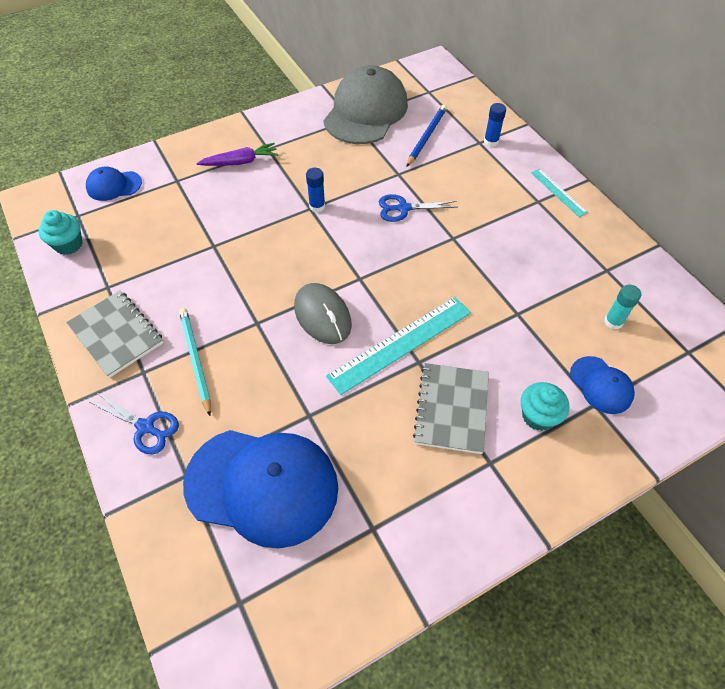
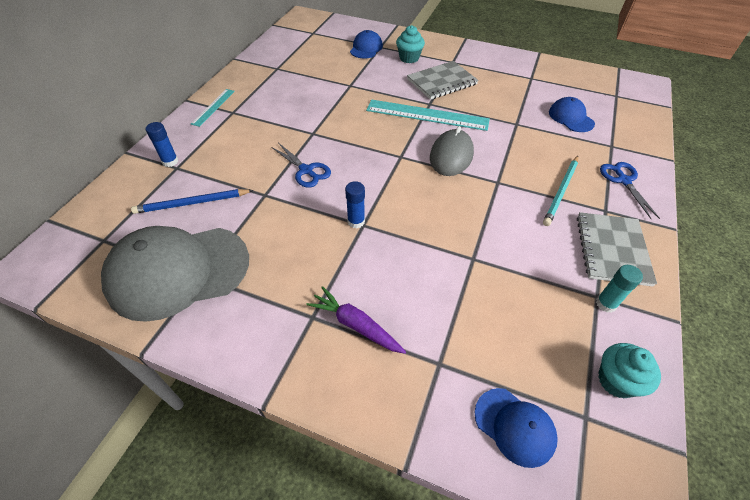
camera: 130 degrees left, 5 degrees down
blue cap [183,430,338,549] -> blue cap [549,97,595,132], size x0.48
turquoise glue stick [604,285,641,330] -> turquoise glue stick moved to [596,265,643,313]

